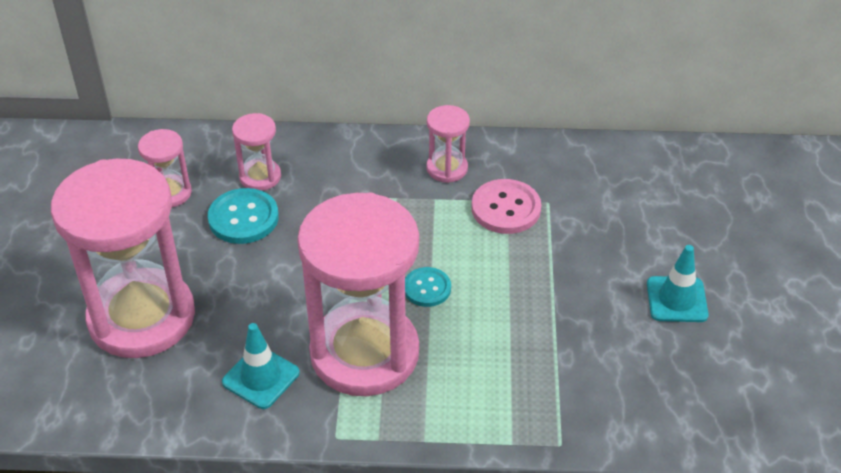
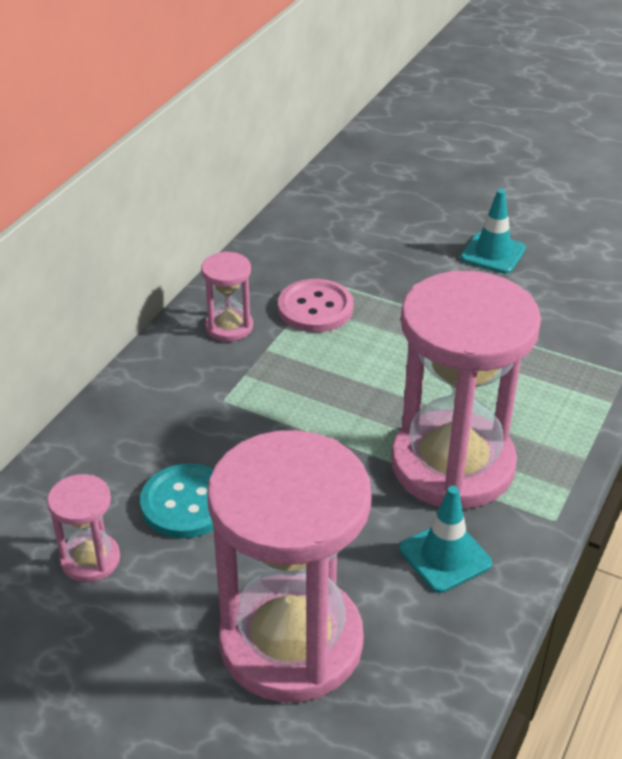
camera: 65 degrees left, 5 degrees down
pink hourglass [232,113,281,191] -> none
turquoise button [405,267,451,307] -> none

